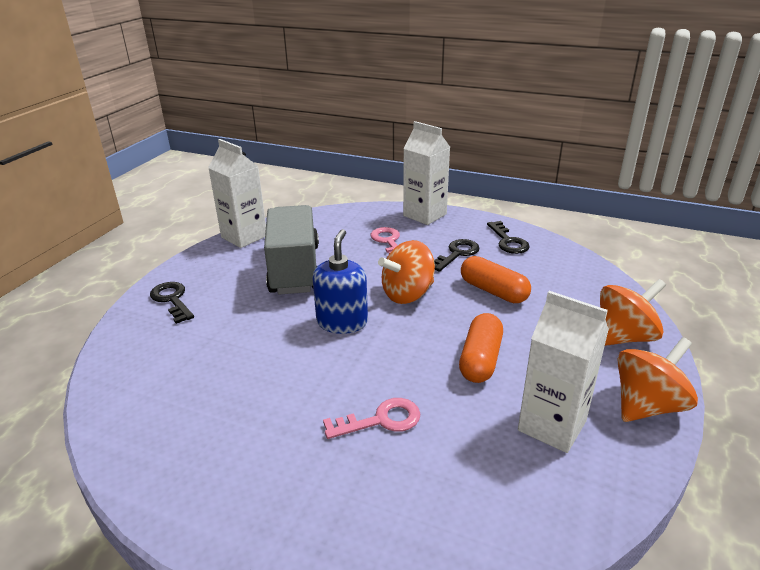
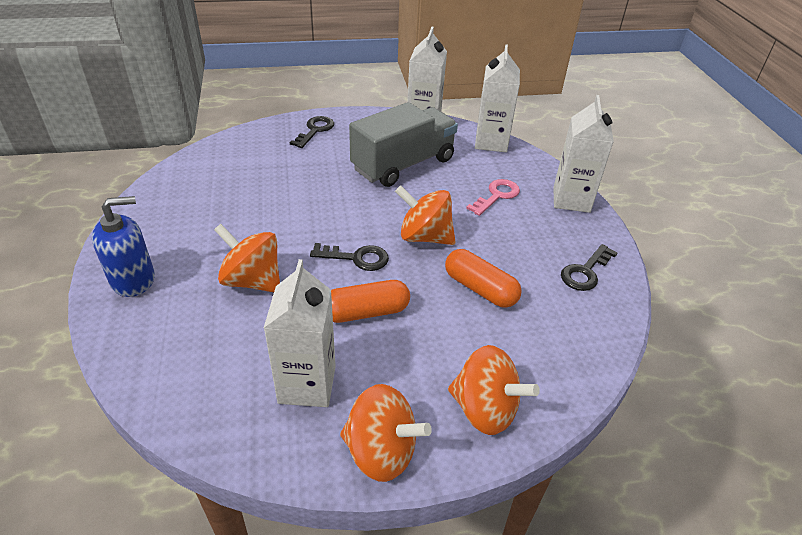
camera: 55 degrees right, 10 degrees up
blue soap dispenser [312,229,368,334] -> blue soap dispenser moved to [92,196,155,297]
pink key [323,398,420,439] -> orange spinning top [214,224,280,292]
black key [434,239,480,272] -> black key moved to [310,243,389,271]
orange capsule [461,256,531,303] -> orange capsule turned 60 degrees counterclockwise [445,249,522,308]
none -> white carton [475,44,520,152]

